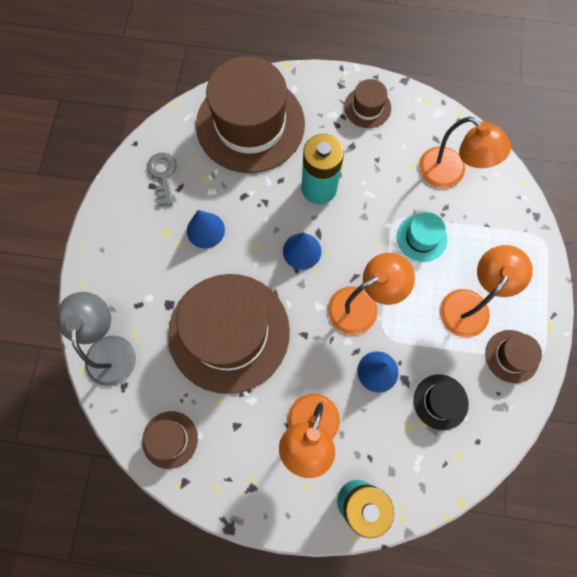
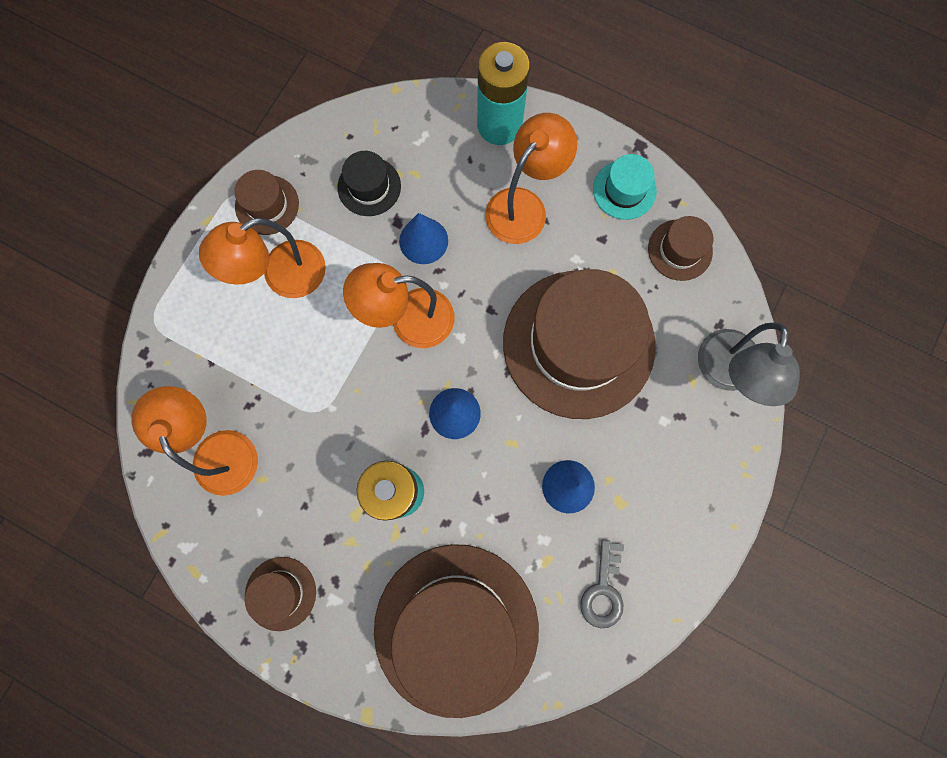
camera: 160 degrees left, 5 degrees up
turquoise hat [397,212,447,262] -> turquoise hat moved to [593,154,657,220]

